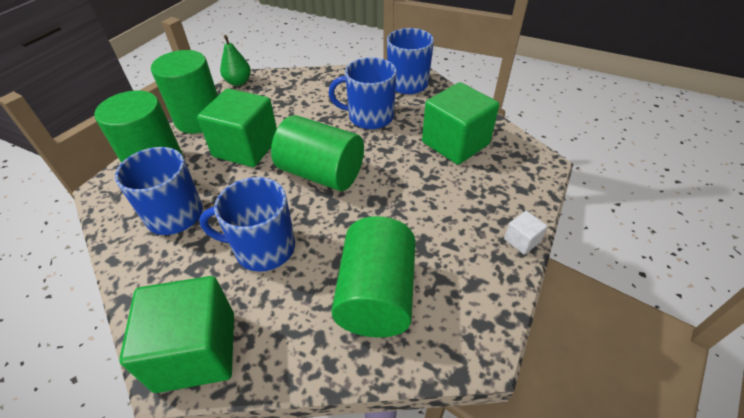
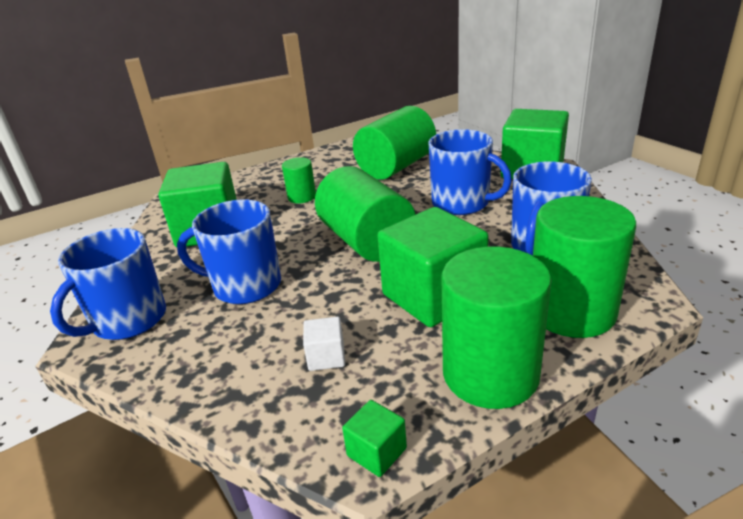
camera: 145 degrees left, 15 degrees down
green pear [220,35,251,86] -> green cube [342,400,407,477]
blue mug [328,57,397,129] -> blue mug turned 150 degrees clockwise [177,199,281,304]
white cube [504,211,548,255] -> white cube moved to [303,316,345,371]
none -> green cylinder [282,157,316,203]

